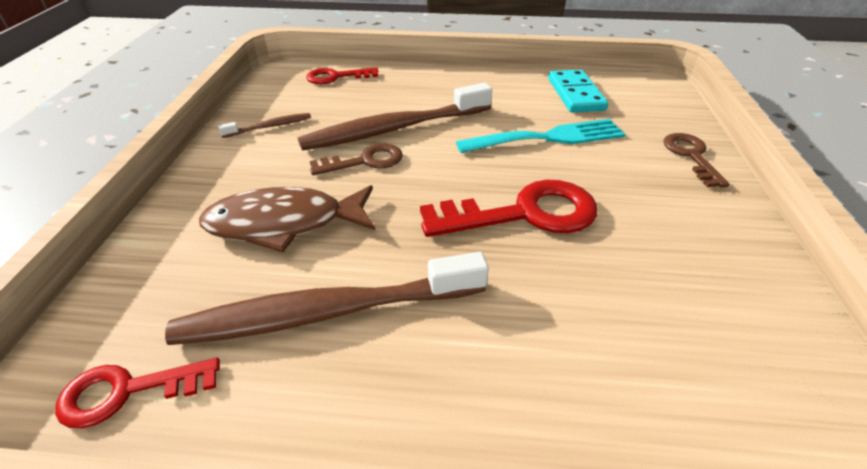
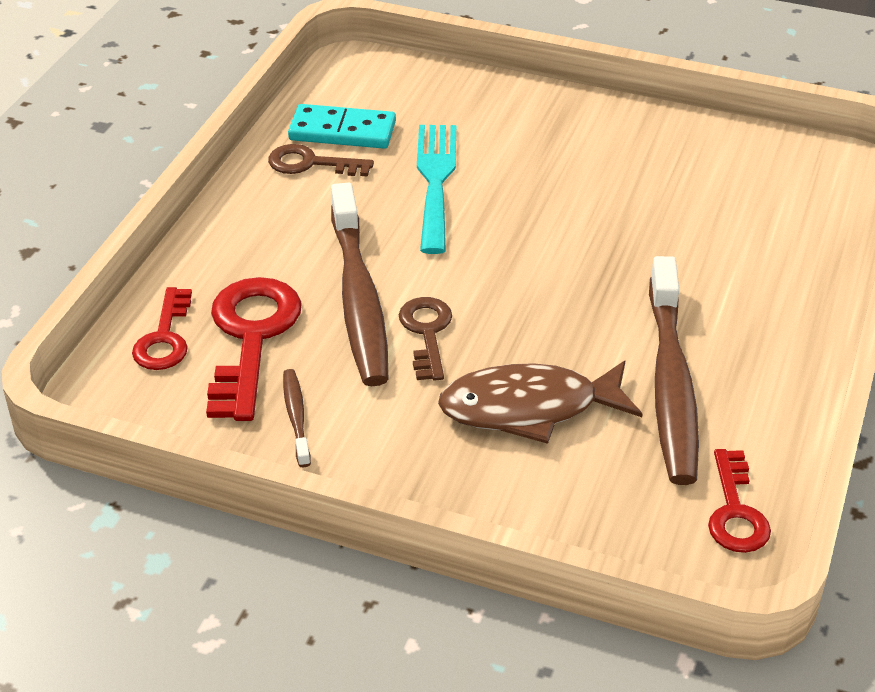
camera: 75 degrees left, 0 degrees up
brown fish [199,185,375,252] -> brown fish turned 75 degrees clockwise [438,361,643,444]
red key [420,180,597,237] -> red key moved to [206,277,302,421]
brown key [663,133,730,187] -> brown key moved to [268,144,374,177]

